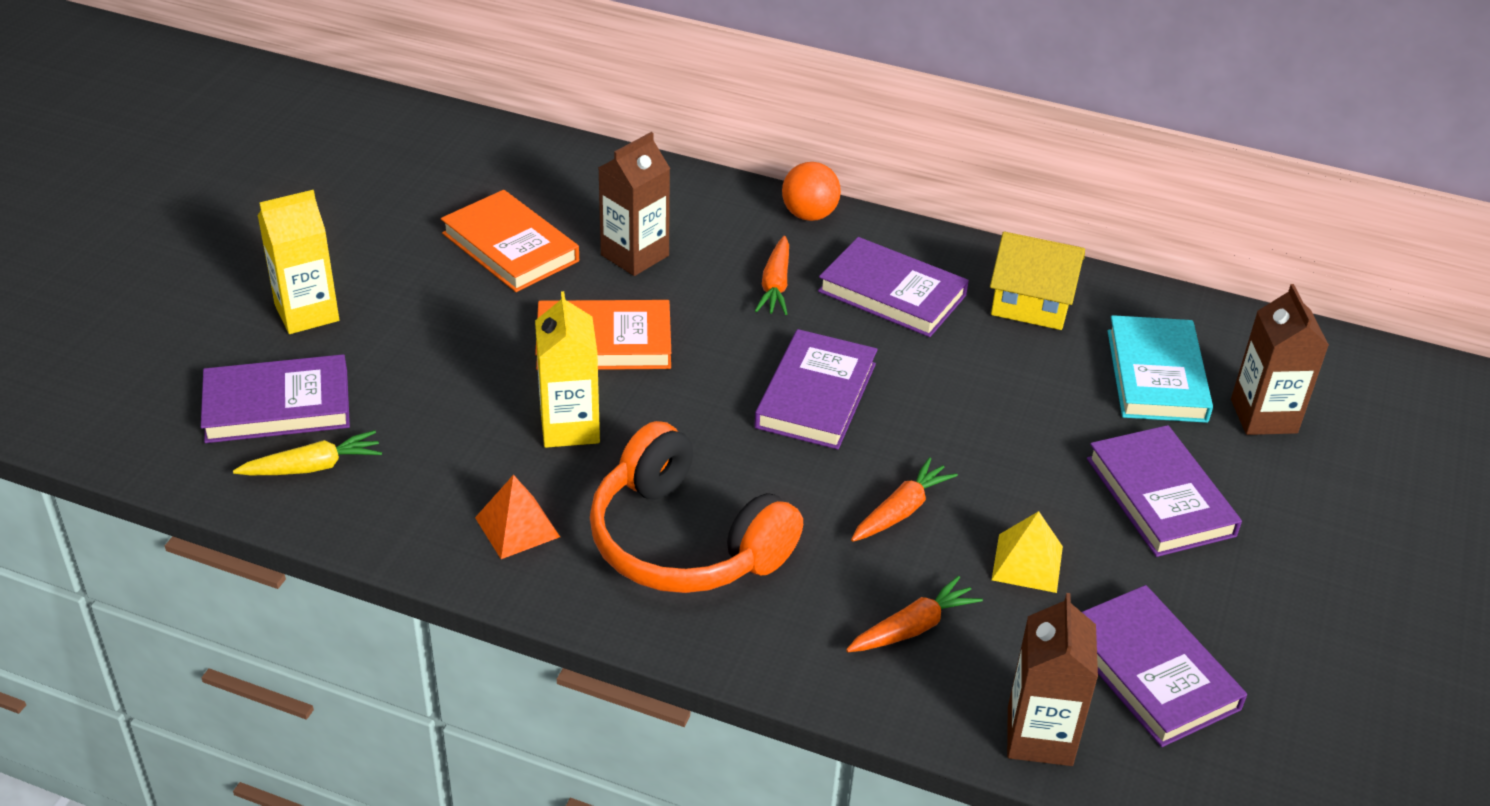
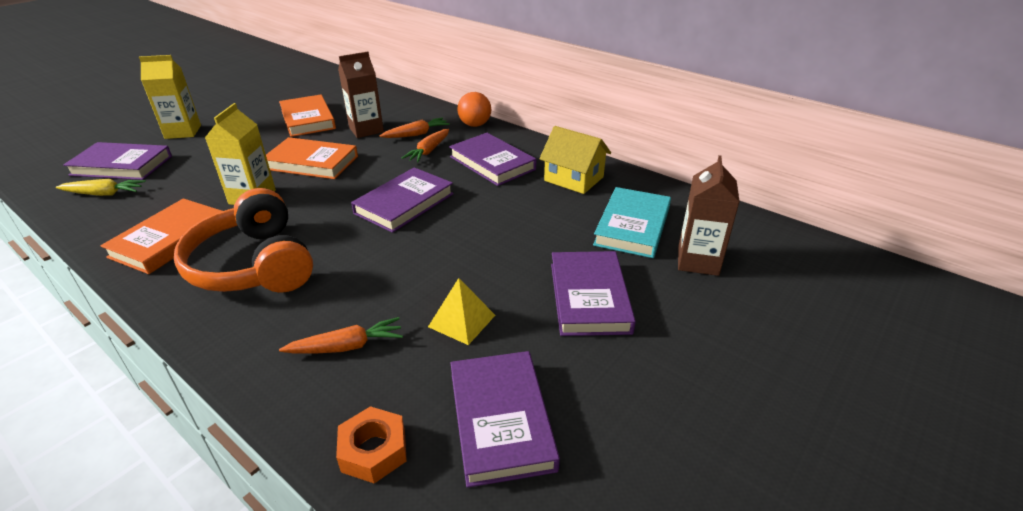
camera: 20 degrees right, 5 degrees down
orange pyramid [475,474,560,559] -> orange book [100,198,222,274]
orange carrot [851,457,958,542] -> orange carrot moved to [380,118,450,138]
brown carton [1007,593,1098,766] -> orange nut [336,406,407,483]

